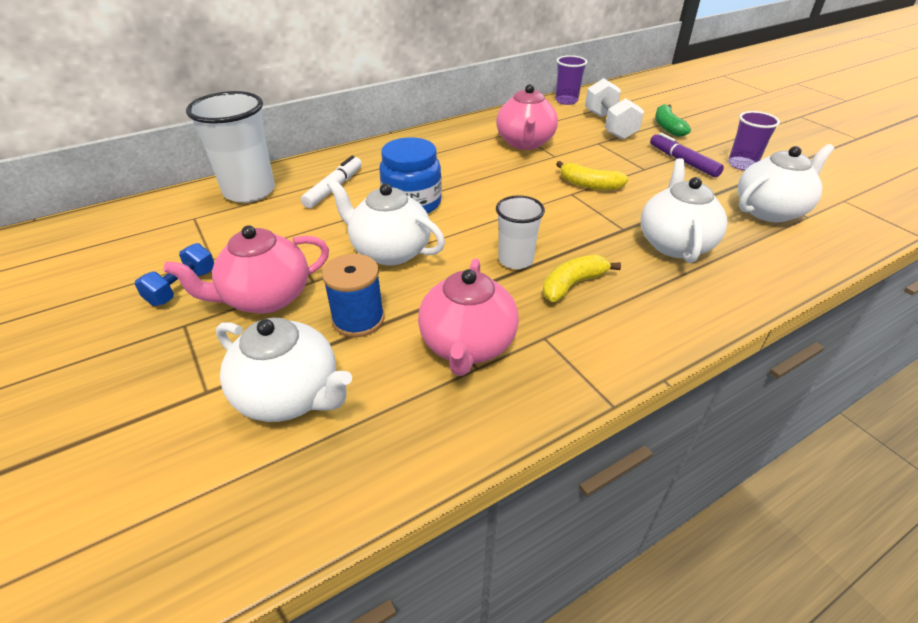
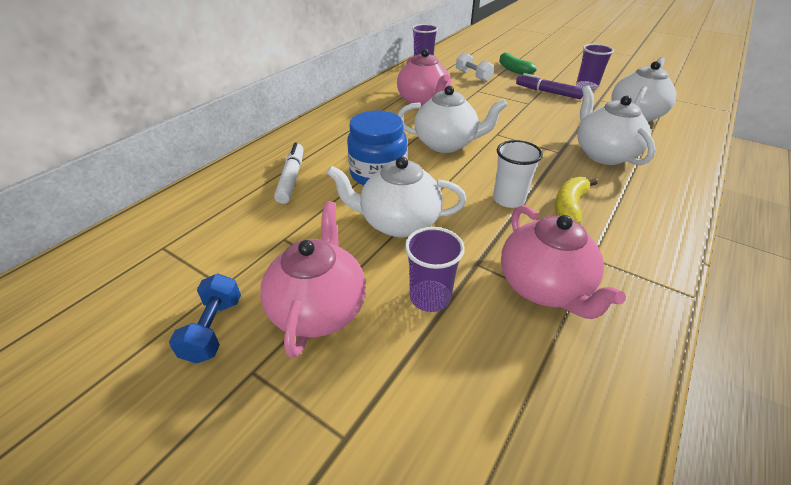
camera: 25 degrees left, 0 degrees up
pink teapot [163,225,329,314] -> pink teapot turned 150 degrees clockwise [260,201,366,358]
white cup [186,91,275,203] -> none
white teapot [216,318,352,422] -> white teapot moved to [398,86,507,153]
blue spool [322,254,385,337] -> purple cup [405,227,465,312]
yellow banana [556,161,629,190] -> none
white dumbbell [585,78,644,140] -> white dumbbell [456,52,494,82], size x0.64

